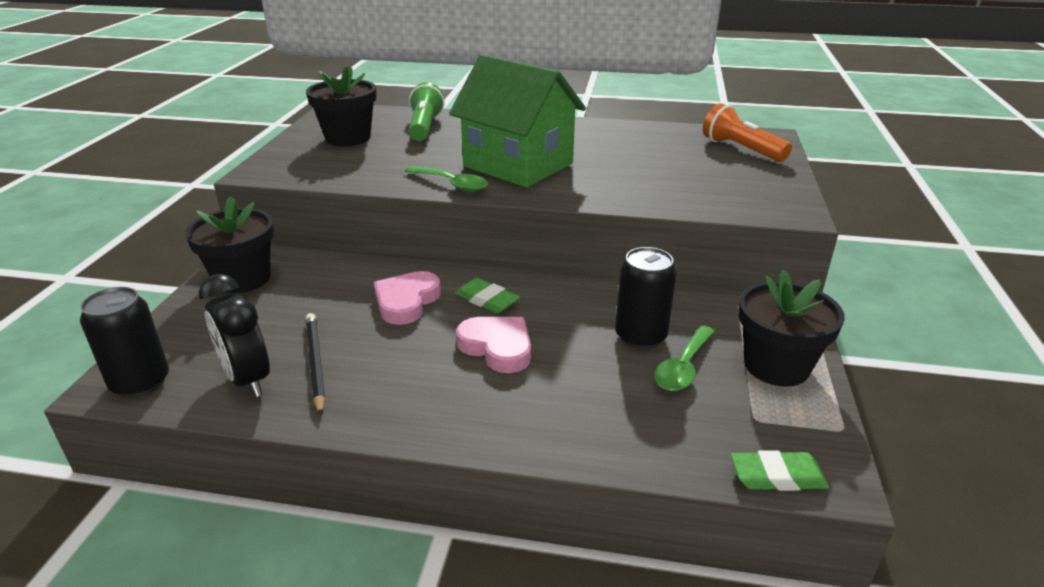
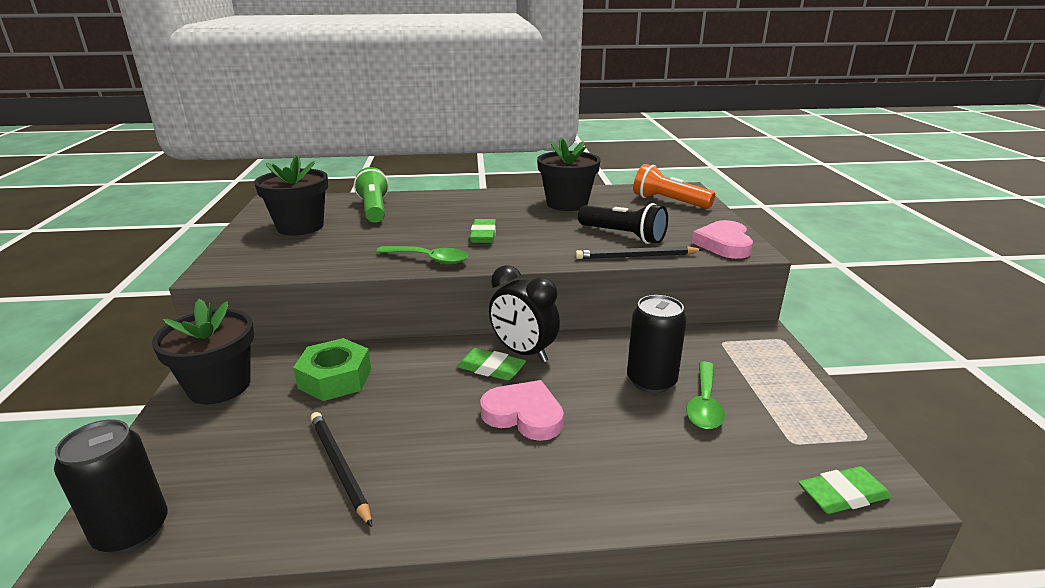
camera: 15 degrees left, 5 degrees down
black clock [199,274,270,397] -> black clock moved to [489,265,560,362]
pink heart [374,271,441,325] -> pink heart moved to [692,220,753,259]
green house [449,54,586,187] -> green eraser [470,219,496,243]
black flower pot [738,269,845,387] -> black flower pot moved to [537,137,601,211]
none -> green nut [293,338,371,401]
none -> black pencil [575,246,703,259]
none -> black flashlight [578,203,668,244]

